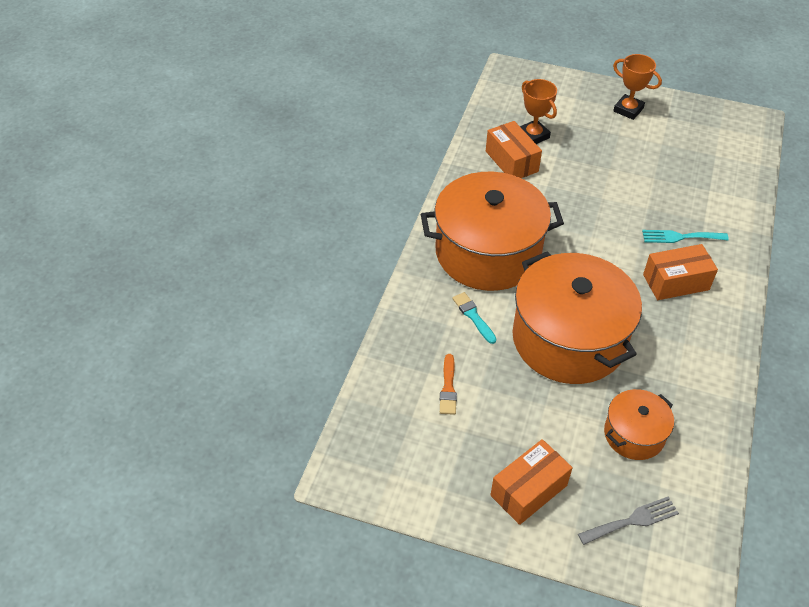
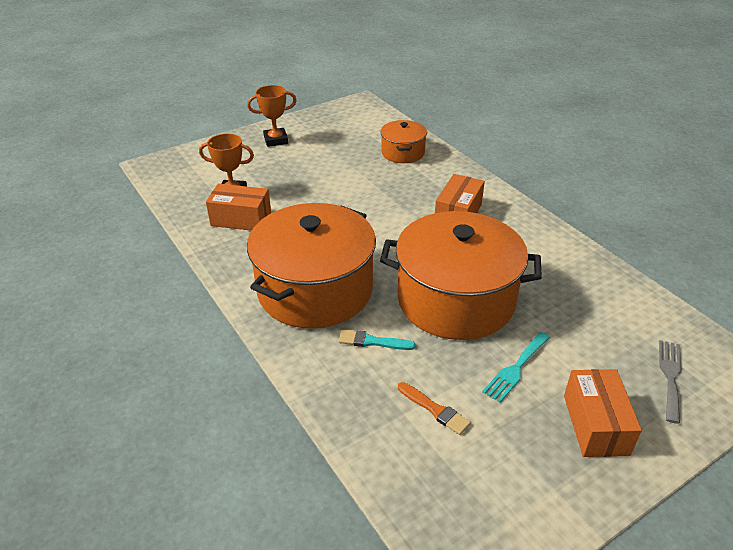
camera: 50 degrees left, 10 degrees down
orange pot [604,389,674,460] -> orange pot moved to [380,120,427,163]
turquoise fork [642,230,729,243] -> turquoise fork moved to [482,332,550,403]

